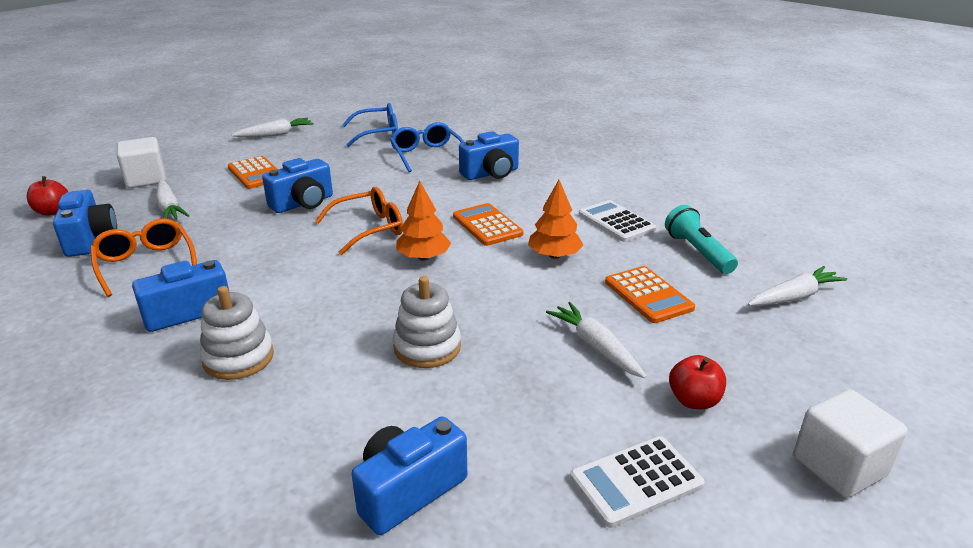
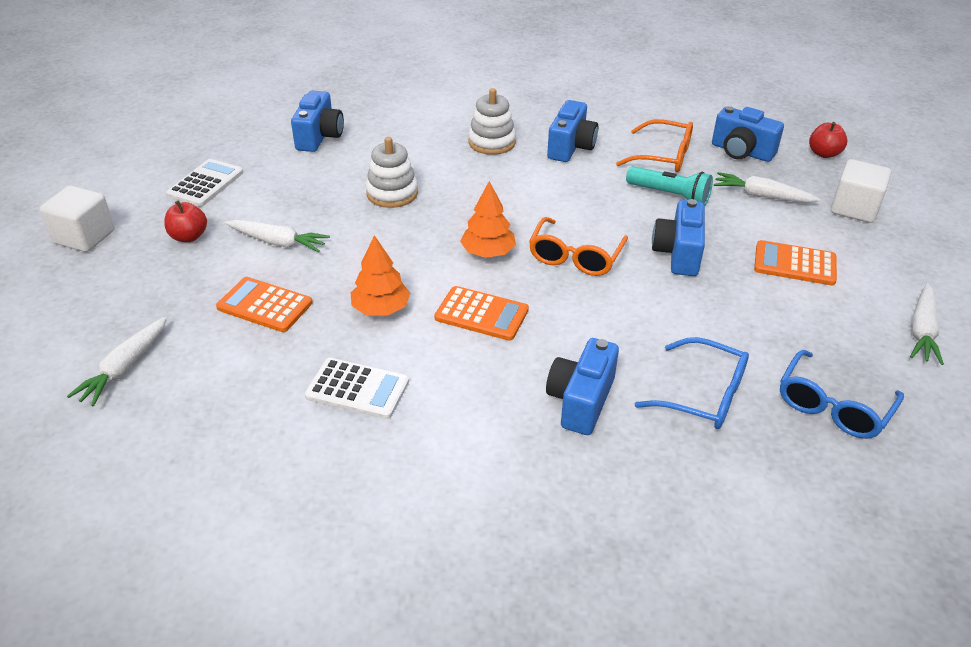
camera: 140 degrees right, 10 degrees up
turquoise flashlight [665,205,738,274] -> turquoise flashlight moved to [626,166,713,206]

